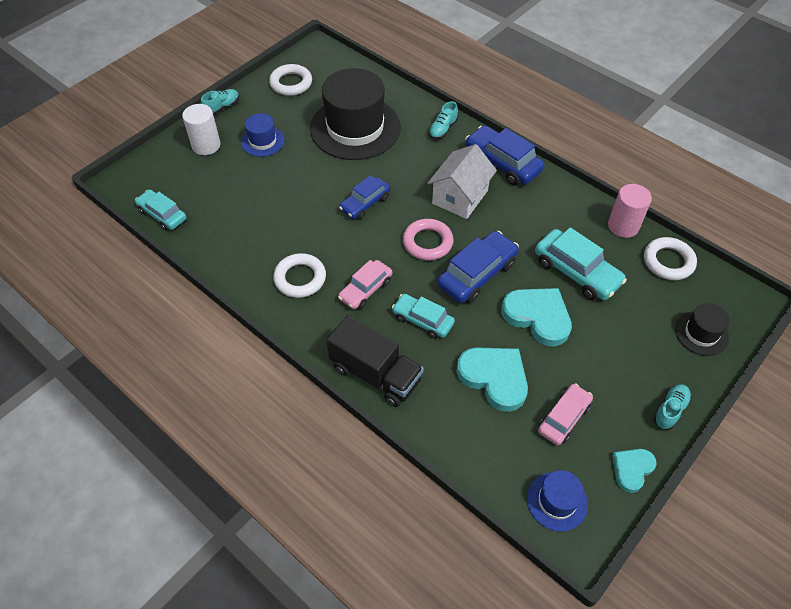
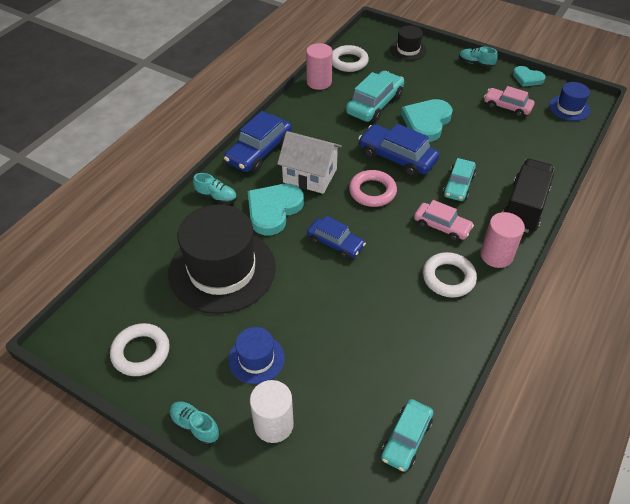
camera: 100 degrees left, 5 degrees down
turquoise heart [456,347,528,412] -> turquoise heart moved to [248,184,304,235]
none -> pink cylinder [480,212,525,268]

